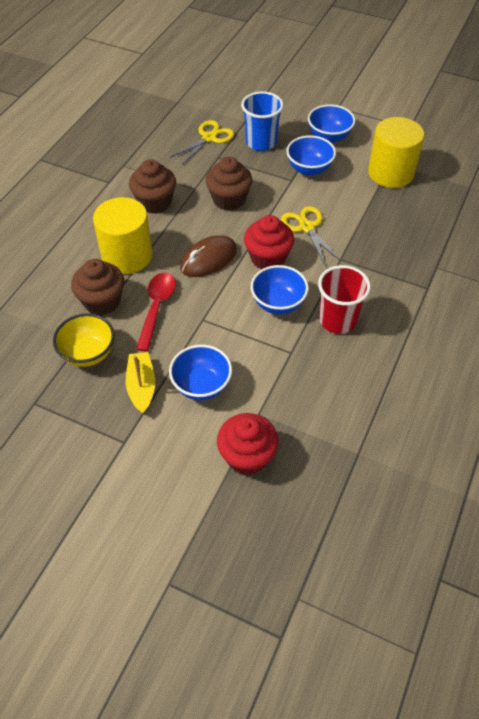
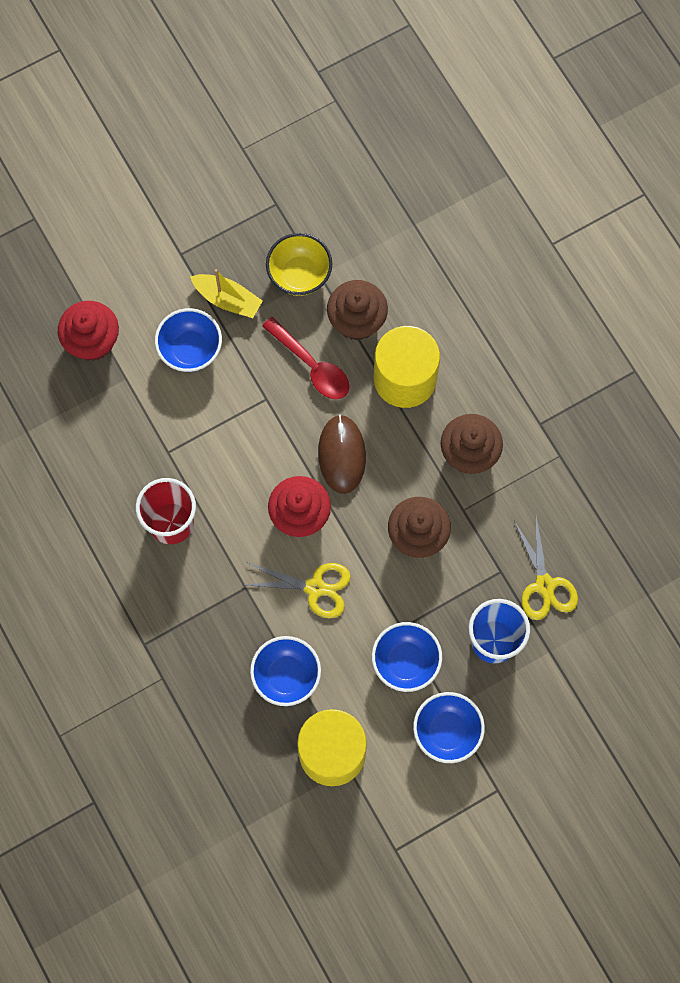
camera: 125 degrees right, 20 degrees up
blue bowl [251,265,309,314] -> blue bowl moved to [250,636,321,706]

